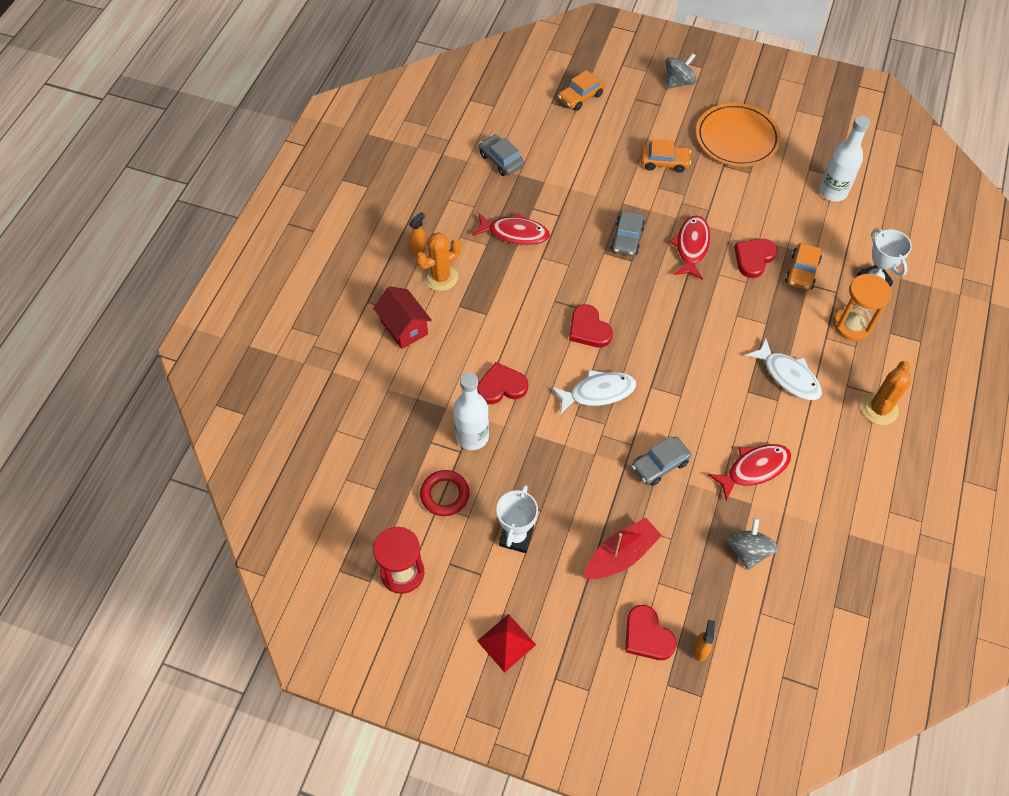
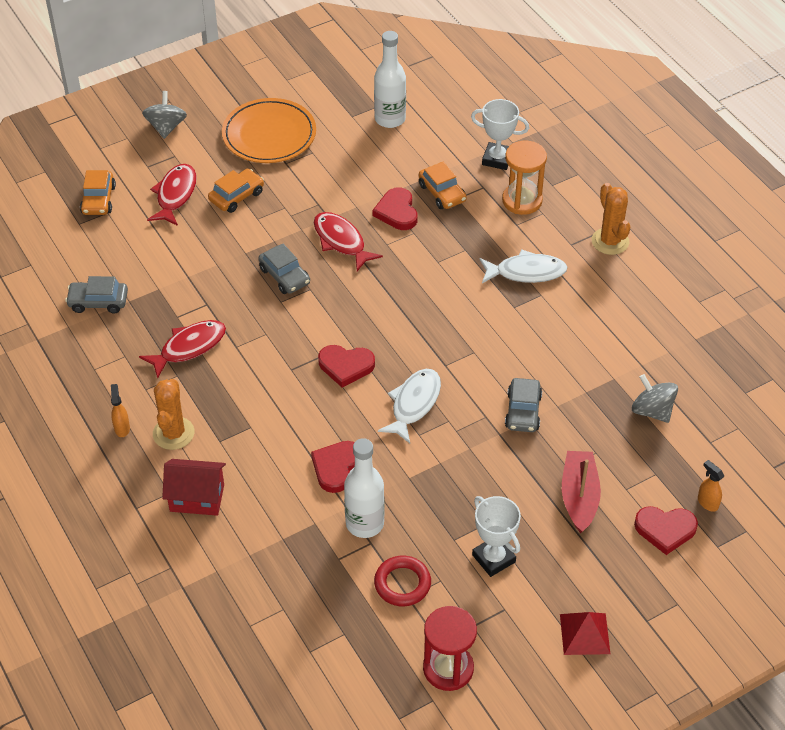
camera: 50 degrees left, 10 degrees down
red fish [708,444,792,501] -> red fish moved to [147,164,197,226]

